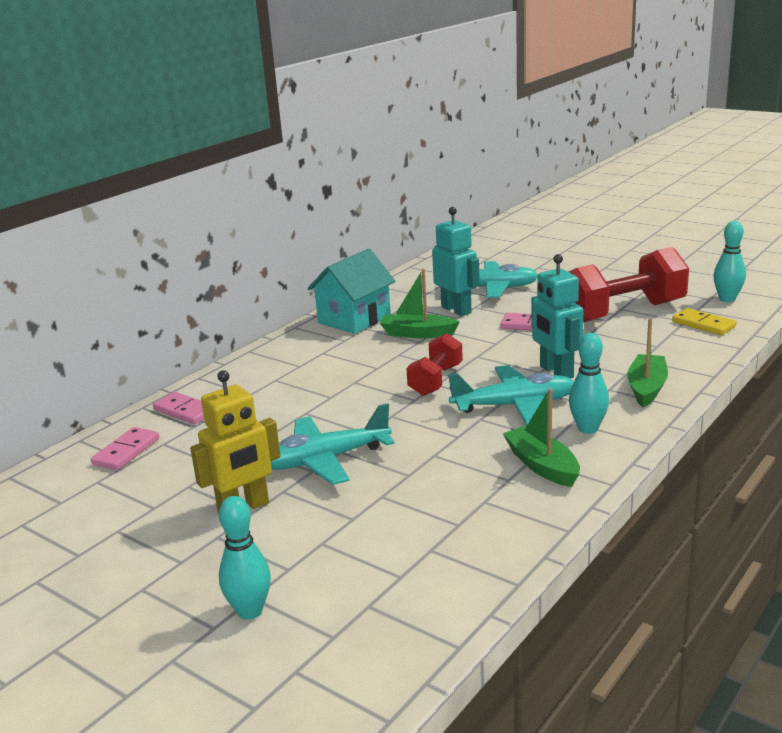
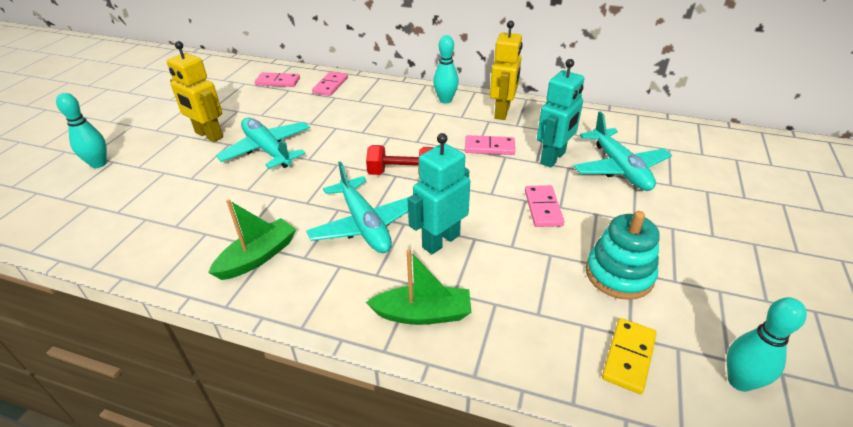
camera: 70 degrees right, 15 degrees up
turquoise house [307,249,395,334] -> yellow robot [490,21,523,120]
green boat [380,269,460,338] -> pink domino [465,135,515,155]
red dumbbell [569,247,689,323] -> turquoise stacking toy [586,211,660,300]
turquoise bowling pin [569,333,609,434] -> turquoise bowling pin moved to [433,35,459,104]

